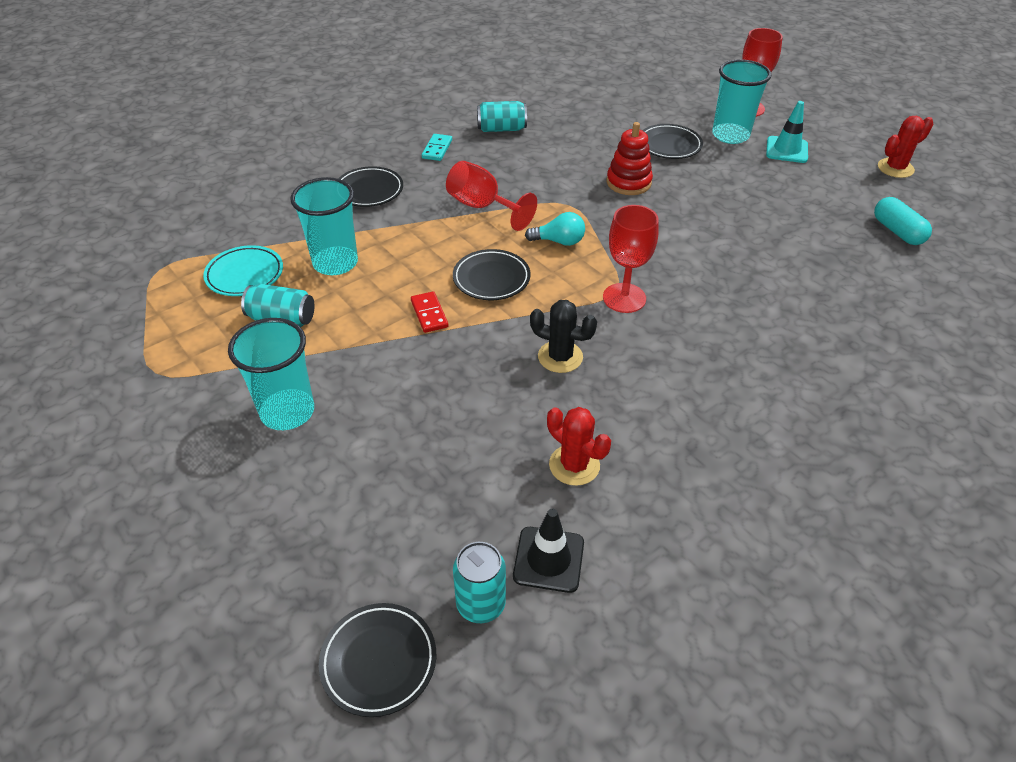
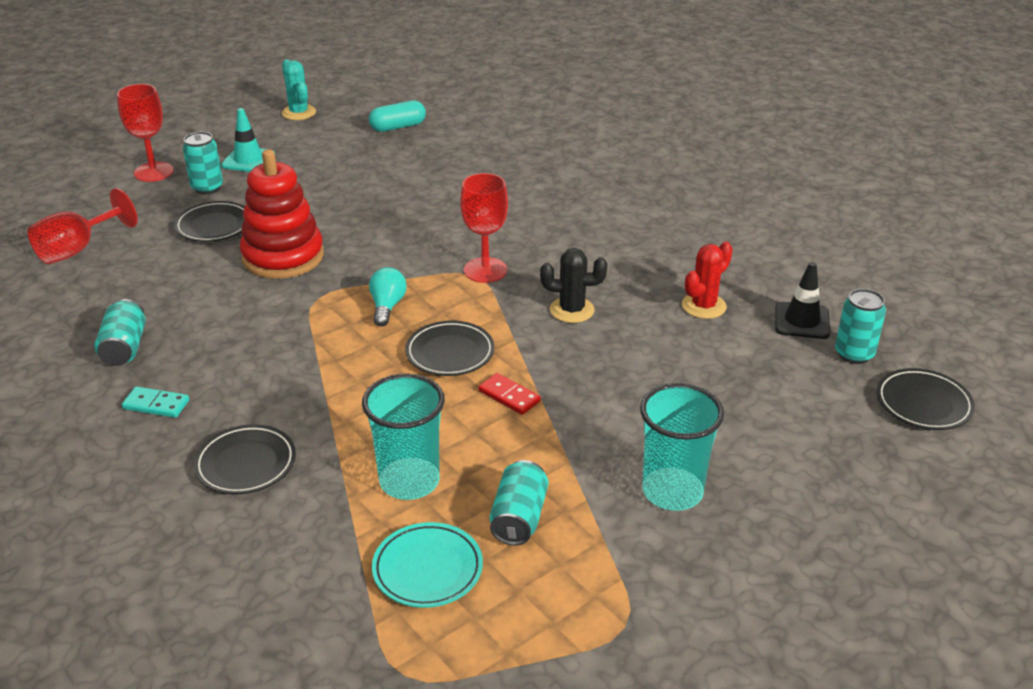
camera: 90 degrees left, 10 degrees down
red domino [411,291,448,333] -> red domino turned 60 degrees clockwise [479,373,541,415]
red goblet [446,161,537,231] -> red goblet moved to [27,188,138,264]
black cactus [530,300,597,373] -> black cactus turned 75 degrees clockwise [540,248,607,323]
red stacking toy [607,122,653,195] -> red stacking toy [240,149,324,279], size x1.54
turquoise cup [712,59,771,144] -> turquoise can [183,132,223,194]
red cactus [878,116,933,178] -> turquoise cactus [282,59,316,120]

